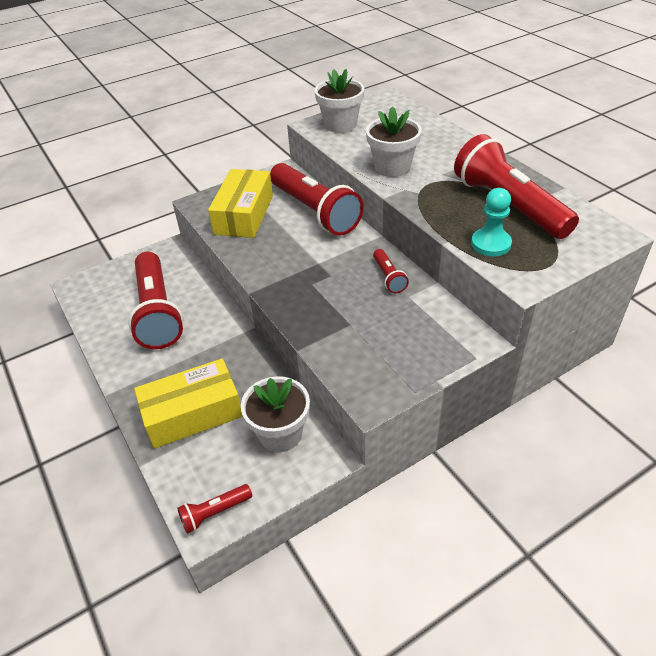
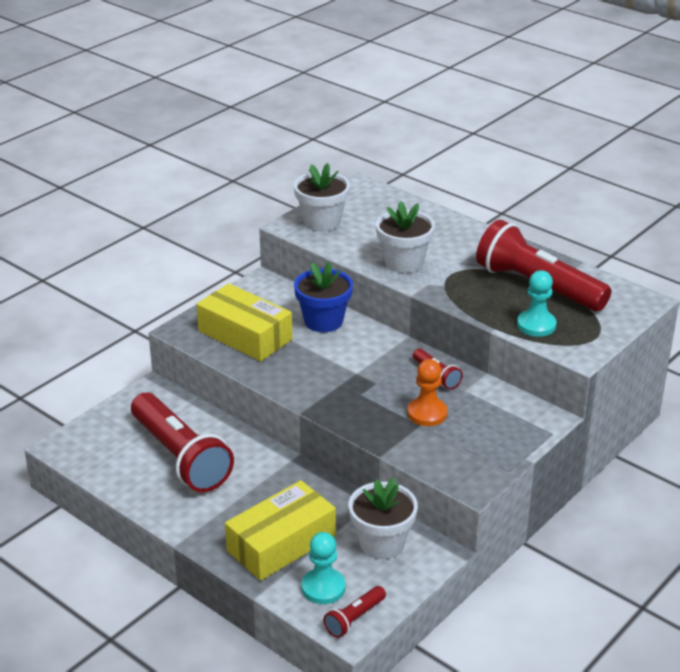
camera: 20 degrees left, 10 degrees down
yellow box [208,169,273,238] -> yellow box turned 45 degrees counterclockwise [197,283,292,361]
red flashlight [270,163,364,236] -> blue flower pot [294,262,353,332]
none -> turquoise pawn [301,532,345,604]
none -> orange pawn [407,359,447,426]

